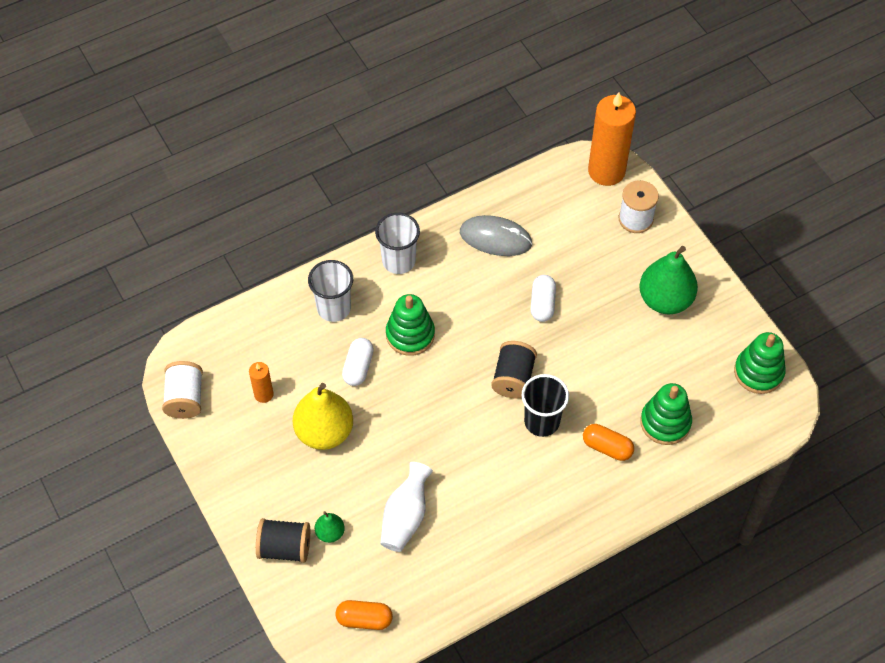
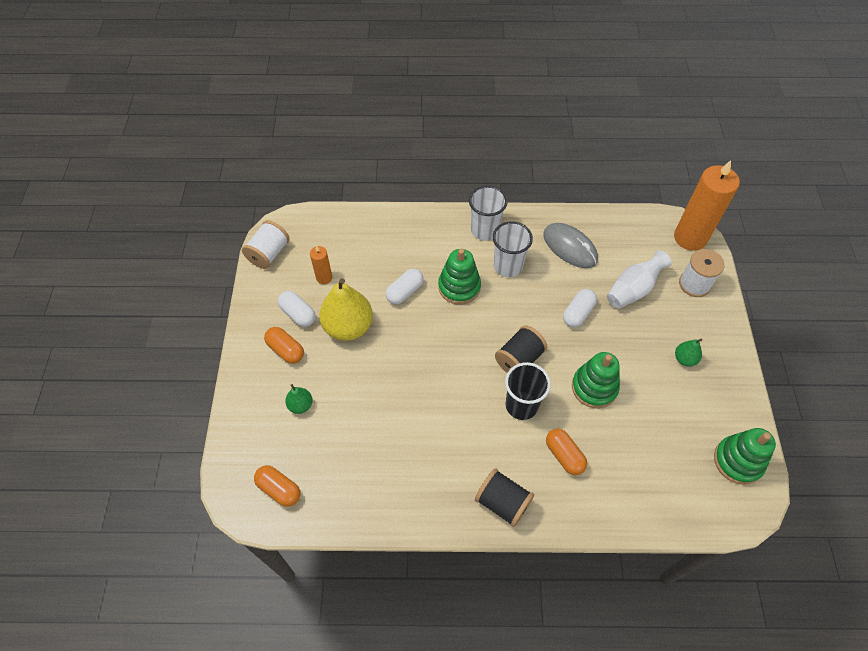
camera: 30 degrees right, 0 degrees up
black spool [256,518,310,563] -> black spool moved to [475,468,534,527]
white cup [308,260,353,322] -> white cup moved to [493,221,533,277]
white vase [380,462,433,552] -> white vase moved to [607,250,672,309]
green pear [639,246,698,314] -> green pear [675,339,702,366], size x0.48
green stacking toy [640,383,692,445] -> green stacking toy moved to [572,352,620,409]
none -> orange capsule [264,327,304,364]
none -> white capsule [278,291,315,327]

